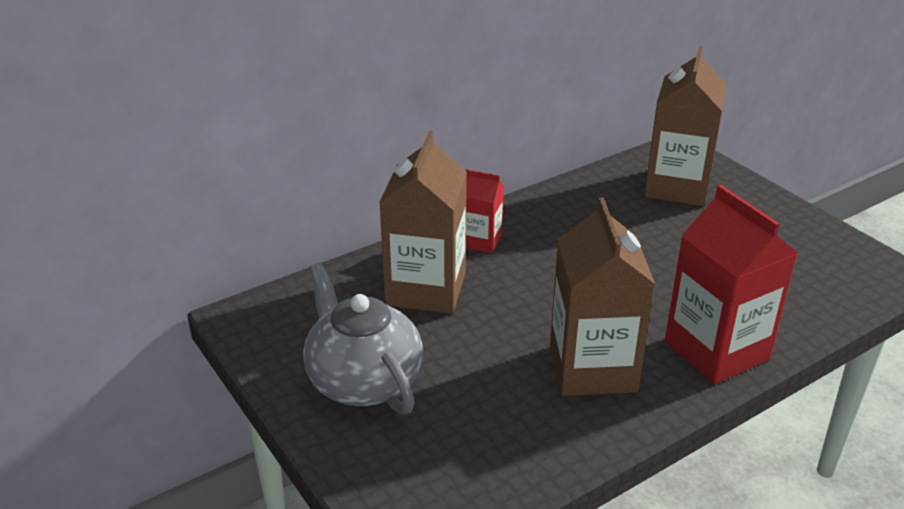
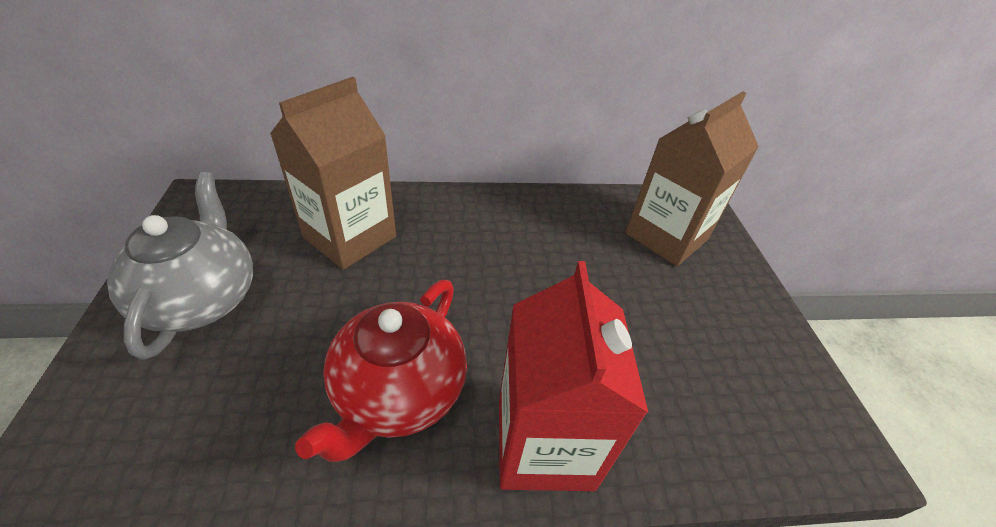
camera: 25 degrees right, 10 degrees up
red carton [465,169,504,253] -> none
brown carton [550,198,655,396] -> red teapot [295,280,467,462]

